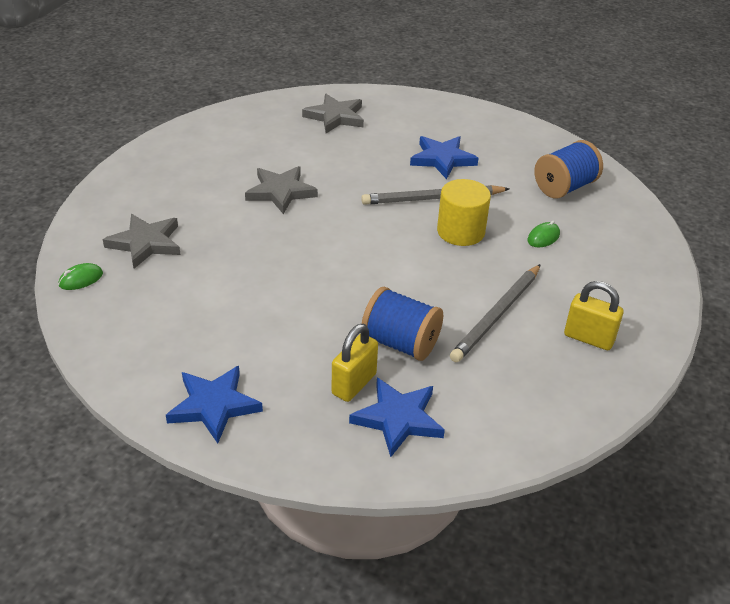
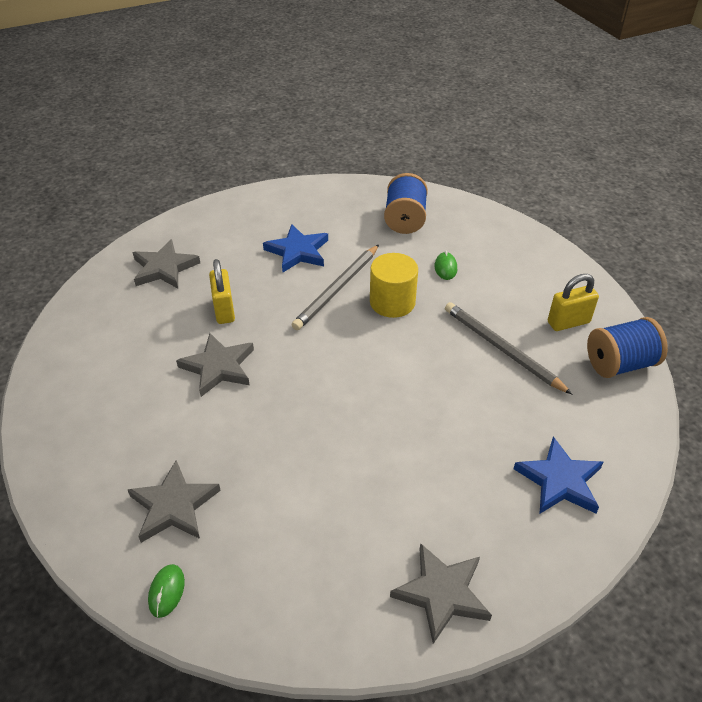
camera: 45 degrees left, 5 degrees up
blue star [166,366,263,444] -> grey star [390,543,492,644]
yellow padlock [332,324,378,402] -> yellow padlock moved to [209,259,235,324]
blue spool [362,287,443,361] -> blue spool moved to [587,317,668,378]
grey pencil [450,264,541,362] -> grey pencil turned 150 degrees clockwise [445,302,572,394]

